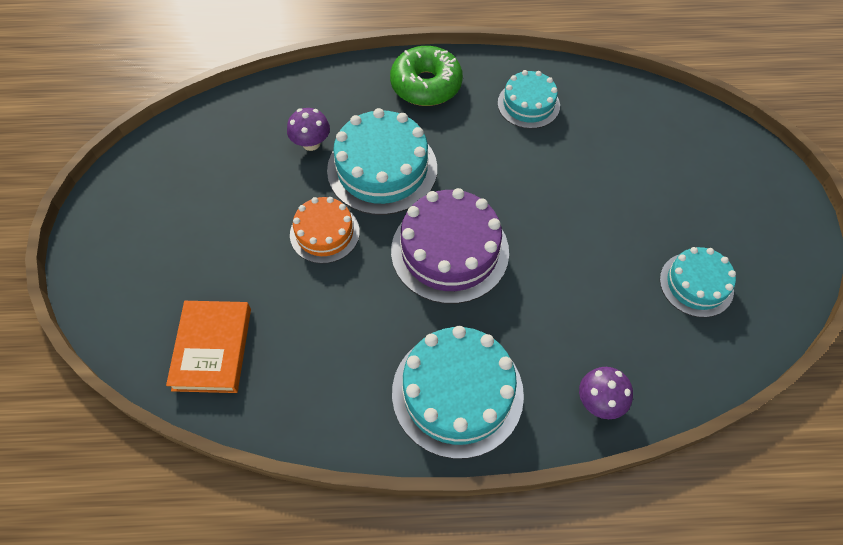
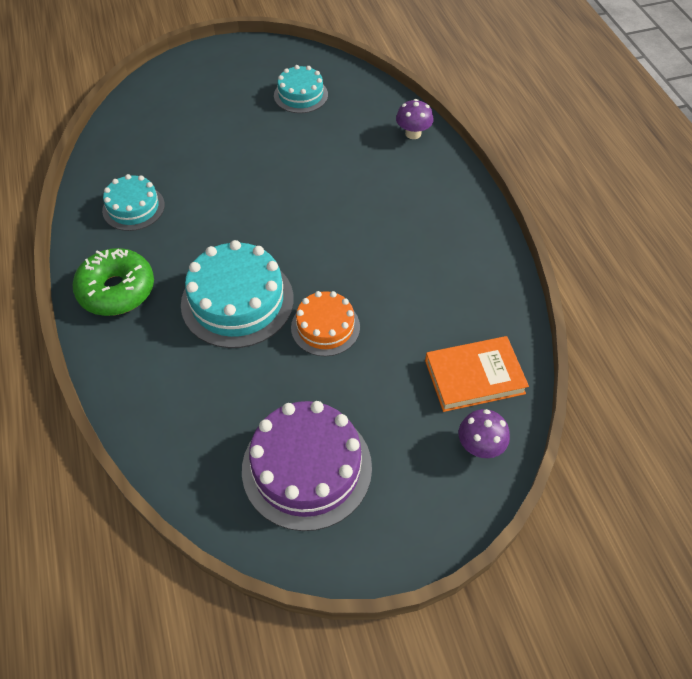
camera: 105 degrees left, 5 degrees down
purple mushroom [287,108,330,151] -> purple mushroom moved to [459,409,510,458]
purple cake [391,188,509,304] -> purple cake moved to [242,401,372,531]
turquoise cake [392,326,524,459] -> none

